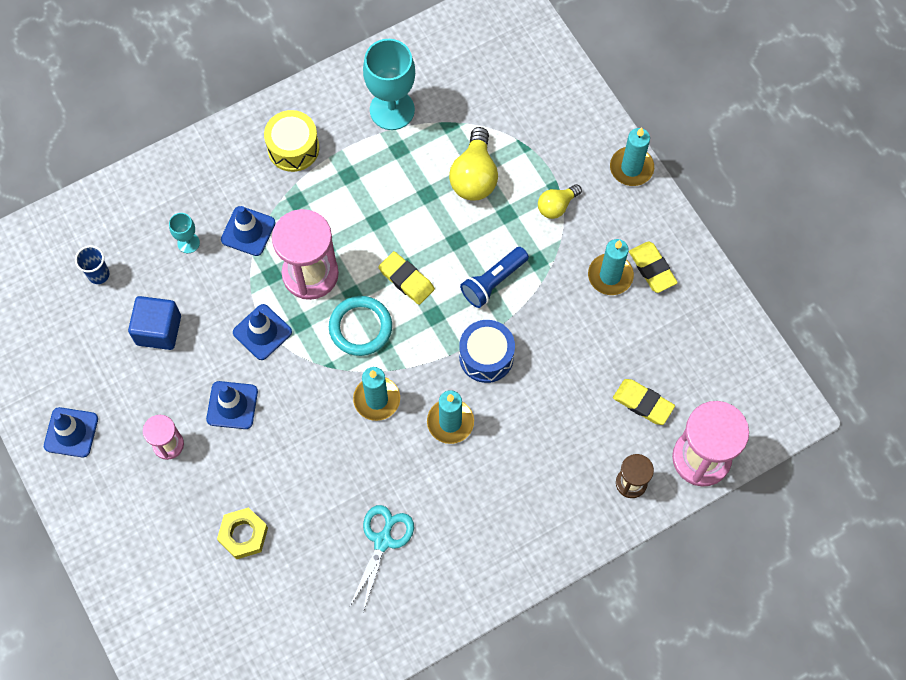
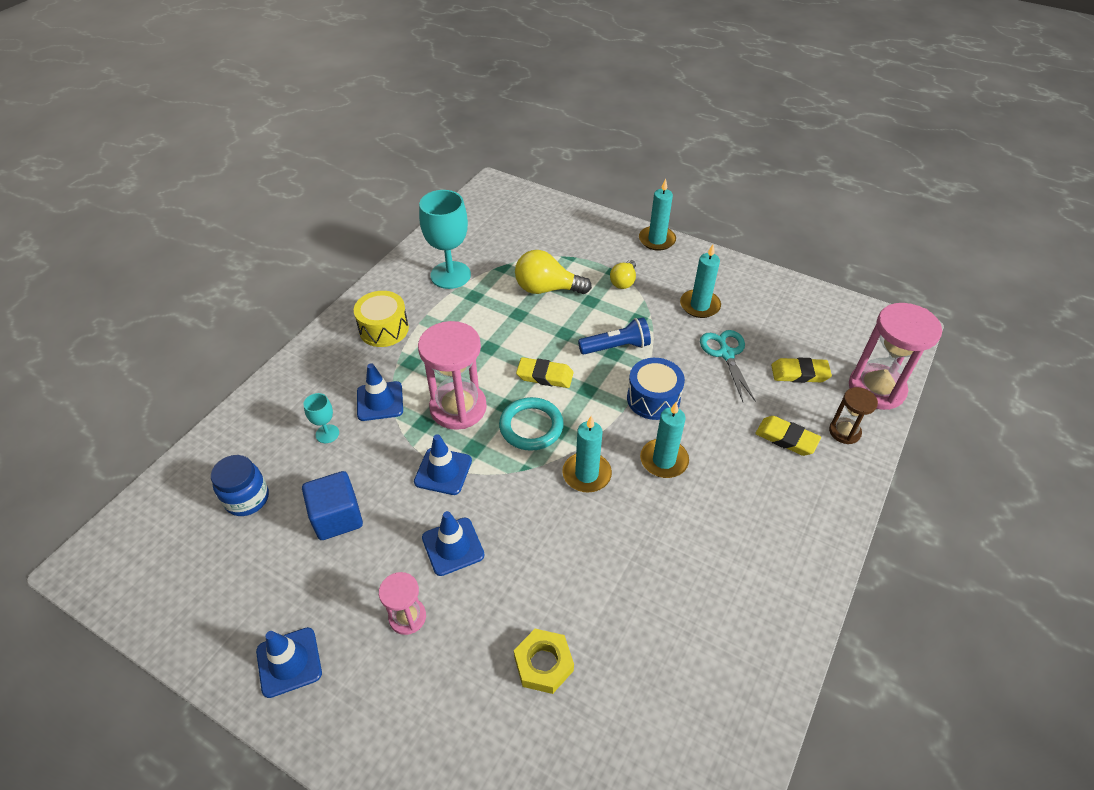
camera: 30 degrees left, 20 degrees down
blue cup [75,245,109,284] -> blue jar [211,455,269,516]
turquoise scissors [350,505,414,612] -> turquoise scissors moved to [700,330,756,402]
yellow light bulb [449,127,498,201] -> yellow light bulb turned 120 degrees clockwise [515,250,592,294]
blue flashlight [460,247,529,308] -> blue flashlight turned 120 degrees counterclockwise [578,317,651,354]
yellow eraser [629,241,678,293] -> yellow eraser moved to [755,416,821,456]

